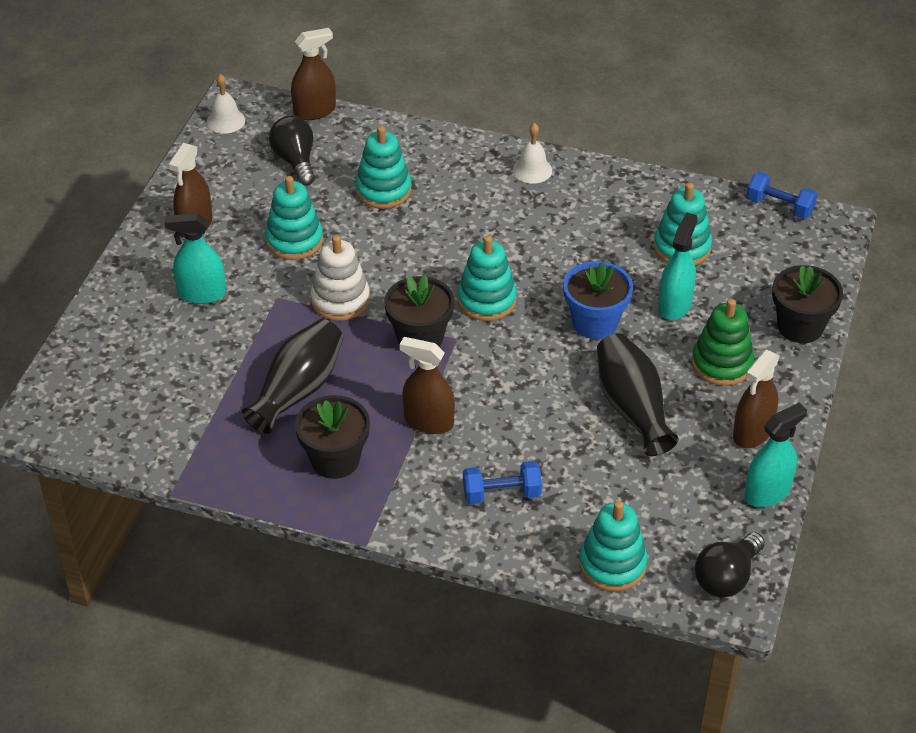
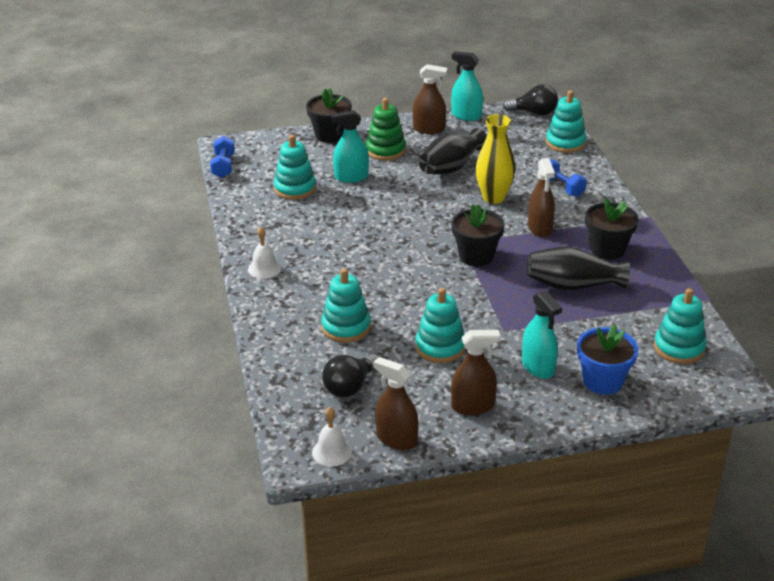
camera: 120 degrees left, 10 degrees down
brown spray bottle [291,28,336,120] -> brown spray bottle moved to [373,357,418,451]
white stacking toy [310,235,370,321] -> none
turquoise stacking toy [457,236,517,321] -> turquoise stacking toy moved to [654,288,706,364]
blue flower pot [563,261,633,339] -> blue flower pot moved to [577,325,639,395]
none -> yellow vase [475,114,516,204]

